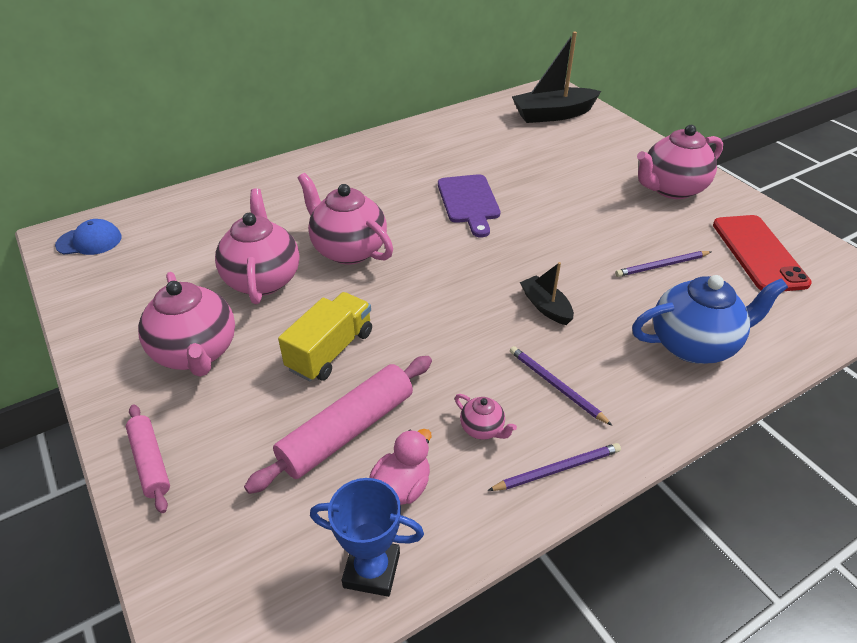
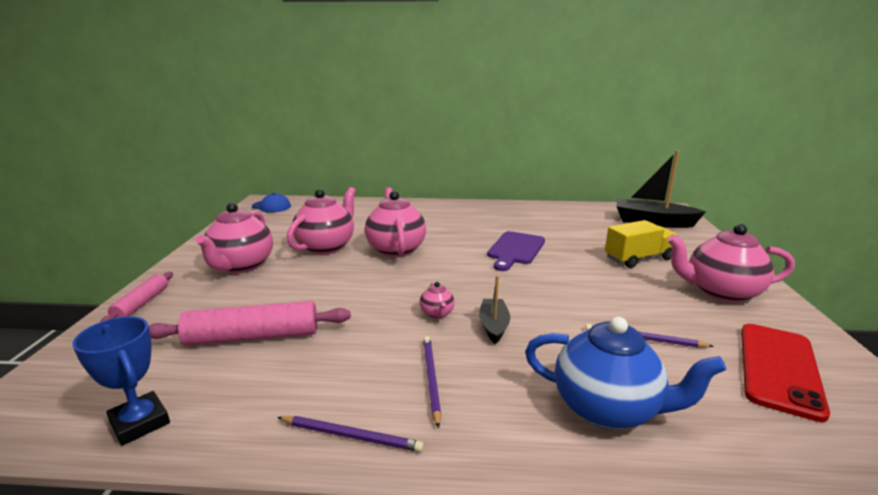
camera: 35 degrees right, 20 degrees down
yellow truck [278,292,372,381] -> yellow truck moved to [605,220,678,268]
pink duck [370,429,432,505] -> none
pink teapot [455,394,517,440] -> pink teapot moved to [420,282,455,319]

